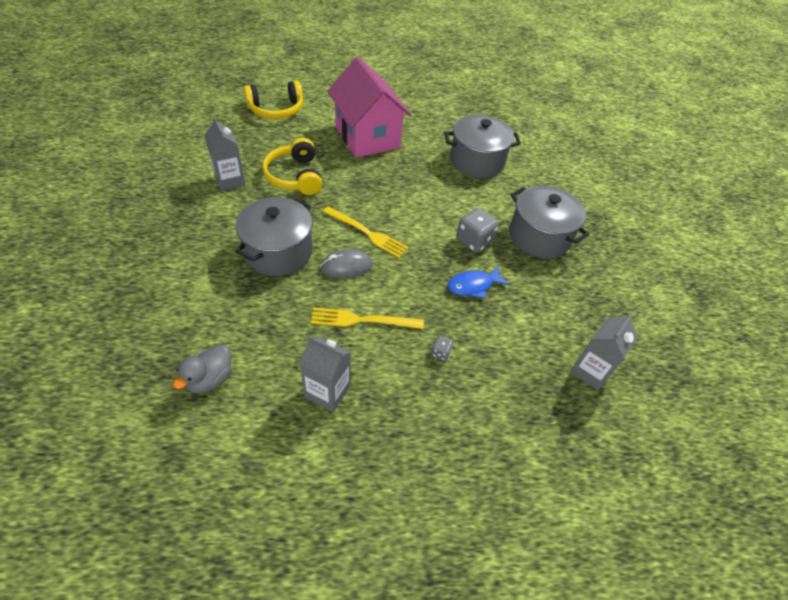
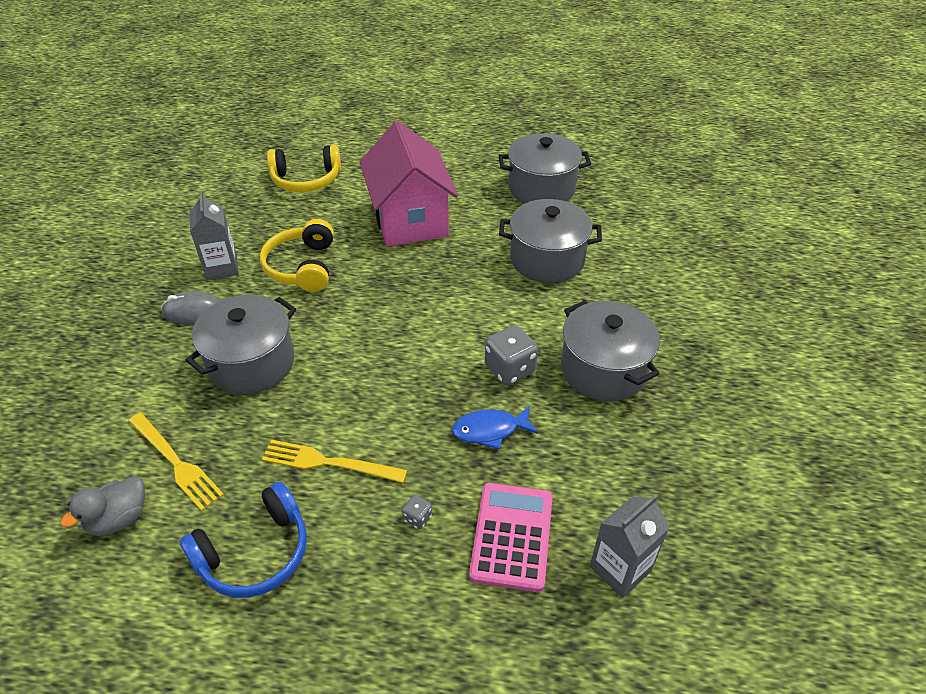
camera: 15 degrees right, 5 degrees down
grey carton [299,336,351,412] -> blue headphones [179,482,307,598]
grey mouse [320,249,373,278] -> grey mouse moved to [161,291,221,324]
yellow fork [323,206,409,258] -> yellow fork moved to [129,413,224,511]
none -> pink calculator [469,483,553,592]
none -> grey pot [498,133,591,203]

